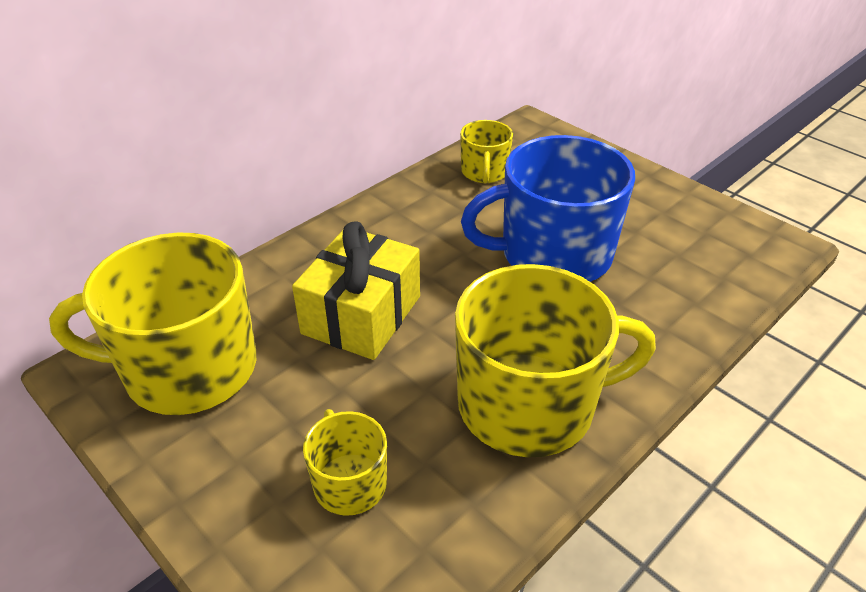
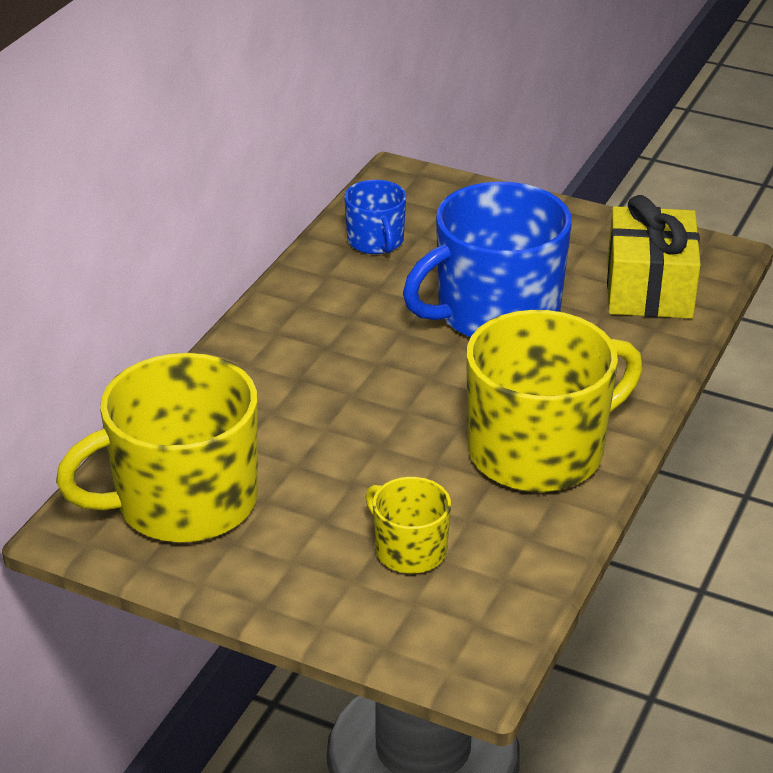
camera: 20 degrees left, 5 degrees down
yellow gift [292,221,420,360] -> yellow gift moved to [607,195,701,318]
yellow mug [460,120,513,184] -> blue mug [344,180,406,254]

